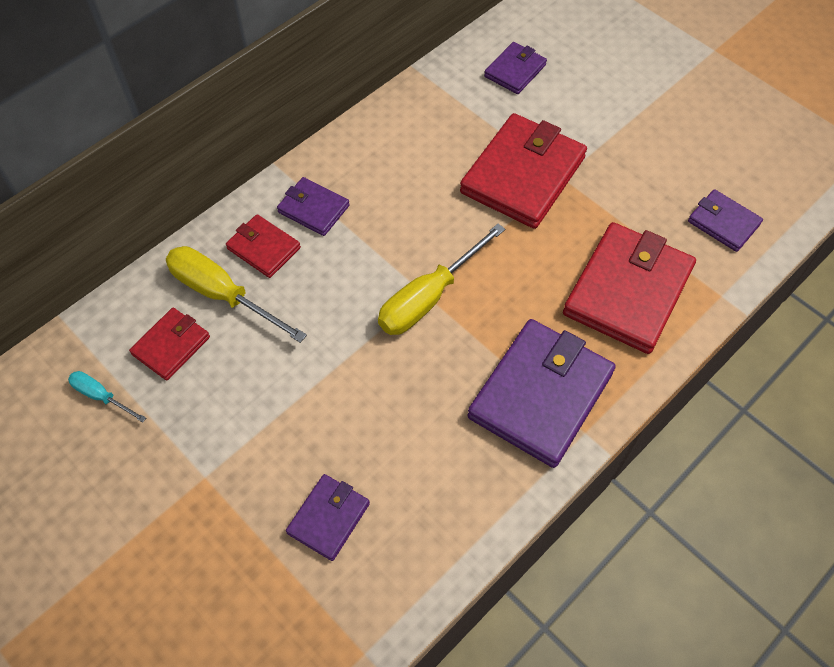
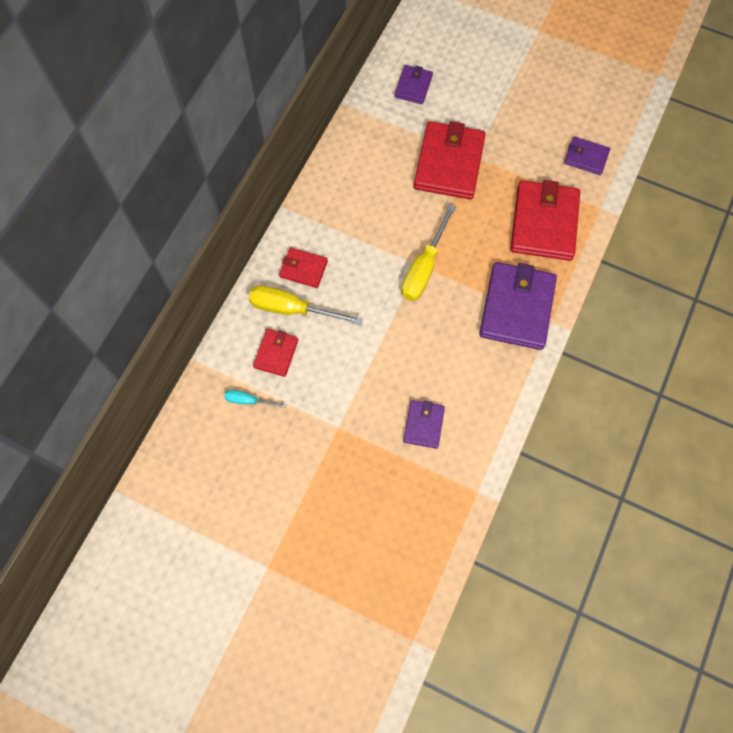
camera: 20 degrees left, 10 degrees up
purple wallet [277,177,350,236] -> none

